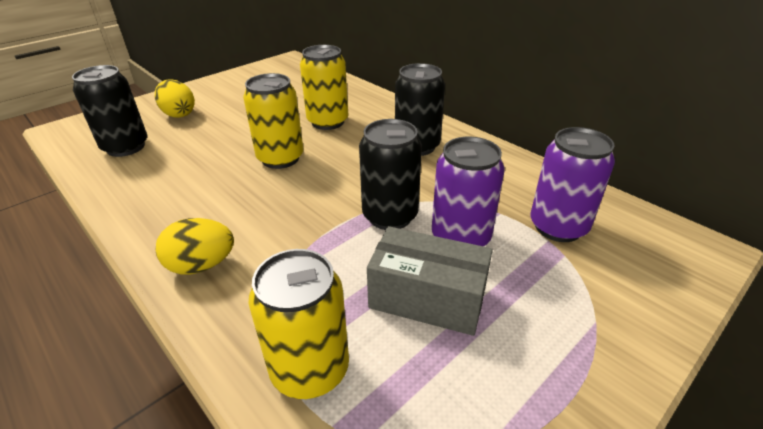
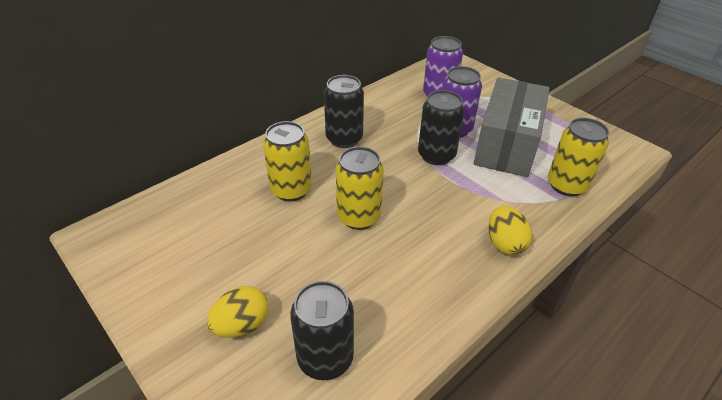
camera: 90 degrees left, 5 degrees up
grey box [367,226,493,336] -> grey box [474,77,550,177], size x1.53

